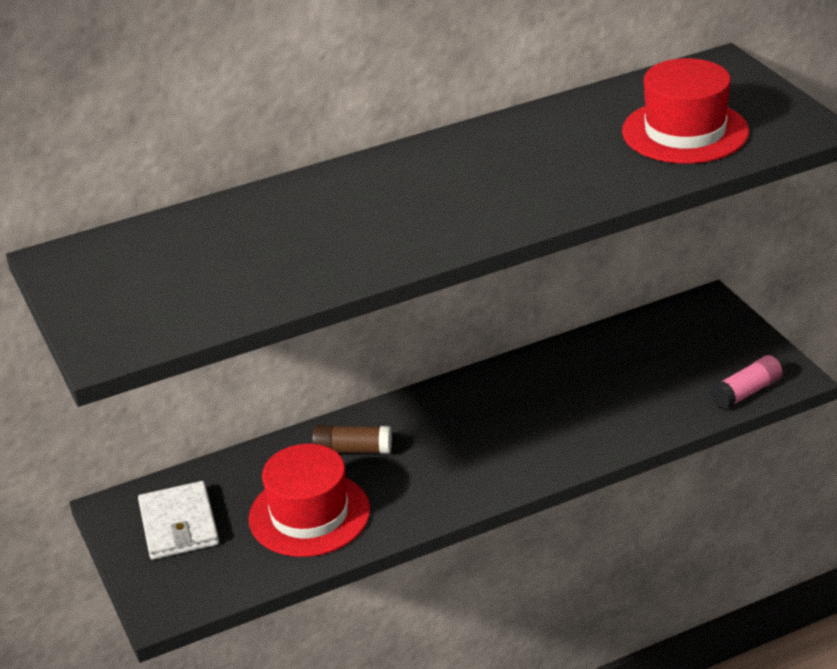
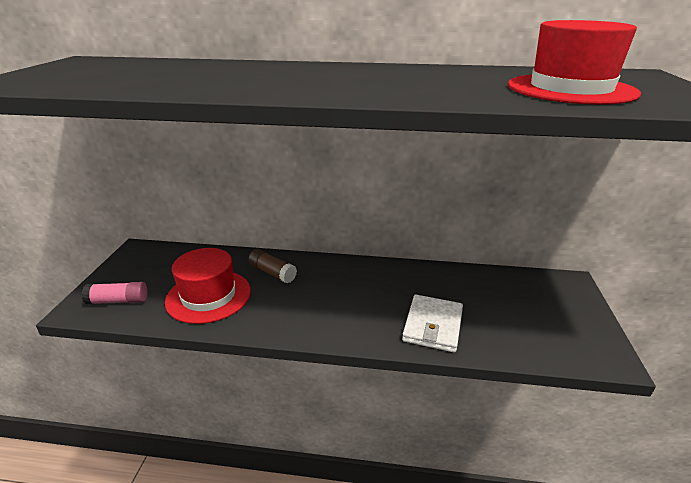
camera: 30 degrees right, 5 degrees down
white wallet [138,481,219,560] -> white wallet moved to [402,295,463,353]
pink glue stick [710,355,783,410] -> pink glue stick moved to [82,282,147,304]

